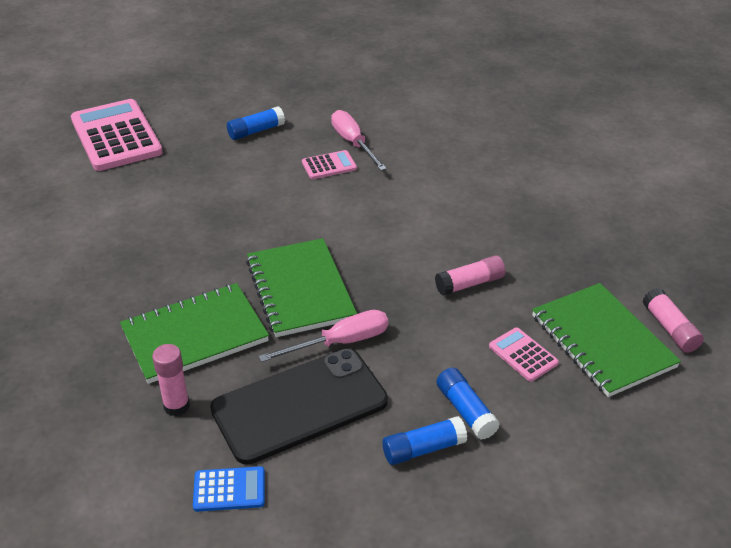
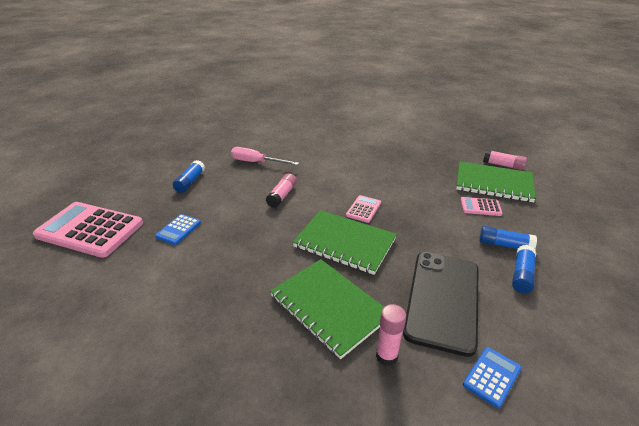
camera: 45 degrees left, 5 degrees down
green notebook [120,283,269,384] -> green notebook turned 60 degrees counterclockwise [270,259,384,359]
pink screwdriver [258,310,388,362] -> none
pink calculator [302,150,357,179] -> pink calculator moved to [346,195,381,223]
pink glue stick [435,255,505,296] -> pink glue stick moved to [266,173,297,208]
none -> blue calculator [155,214,201,245]

